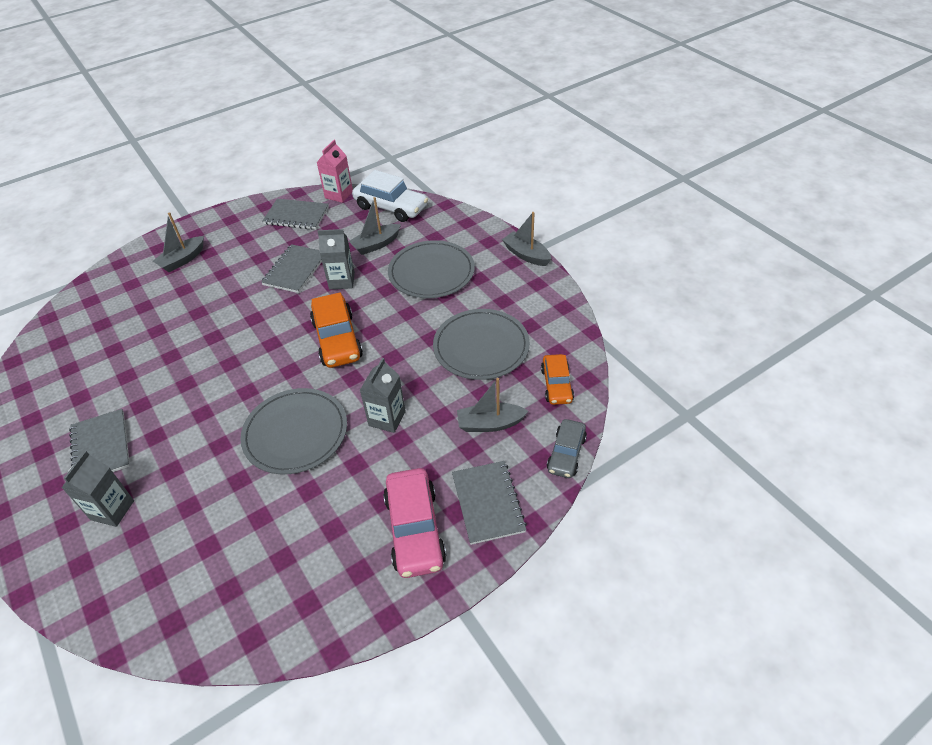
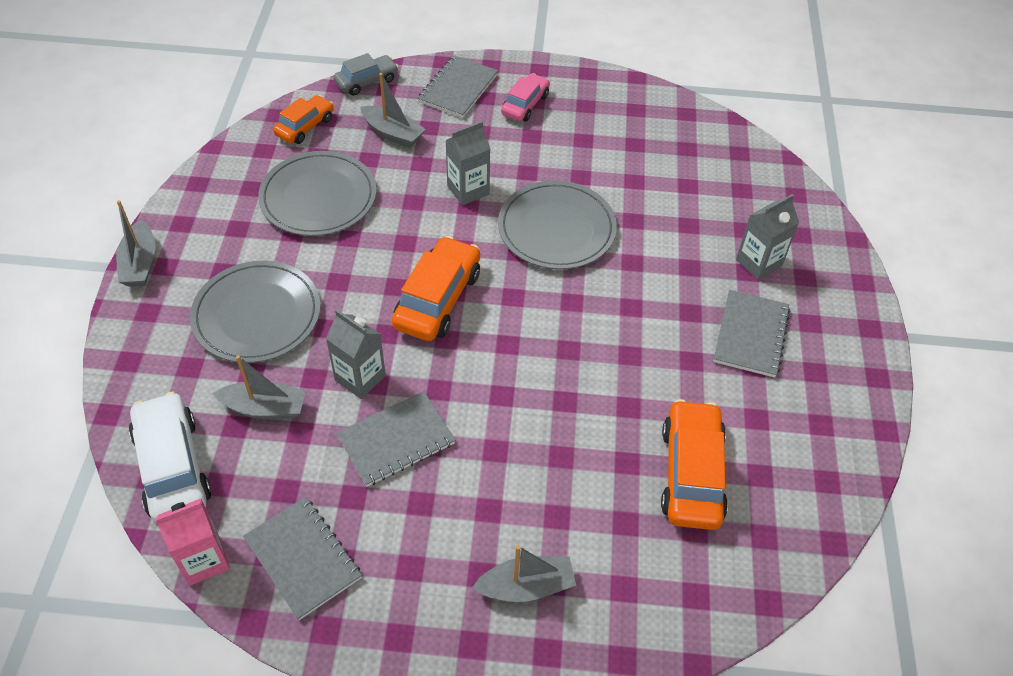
camera: 145 degrees left, 5 degrees up
pink car [383,468,447,578] -> pink car [501,73,550,121], size x0.62
none -> orange car [661,399,728,530]

